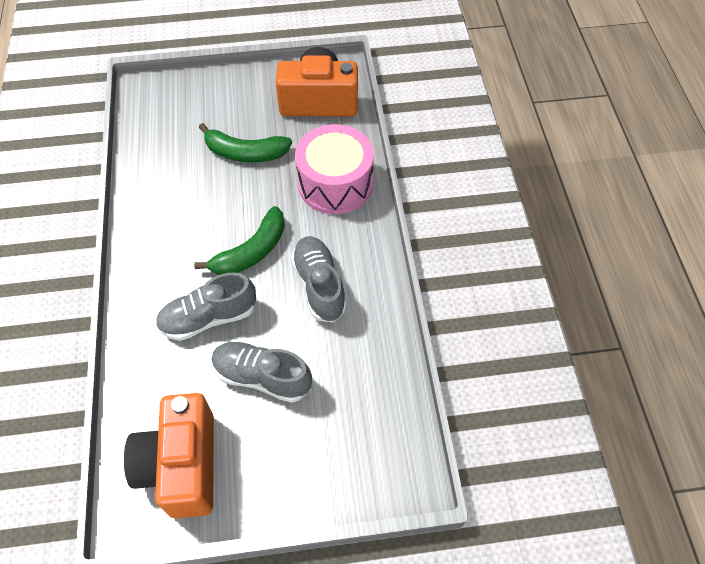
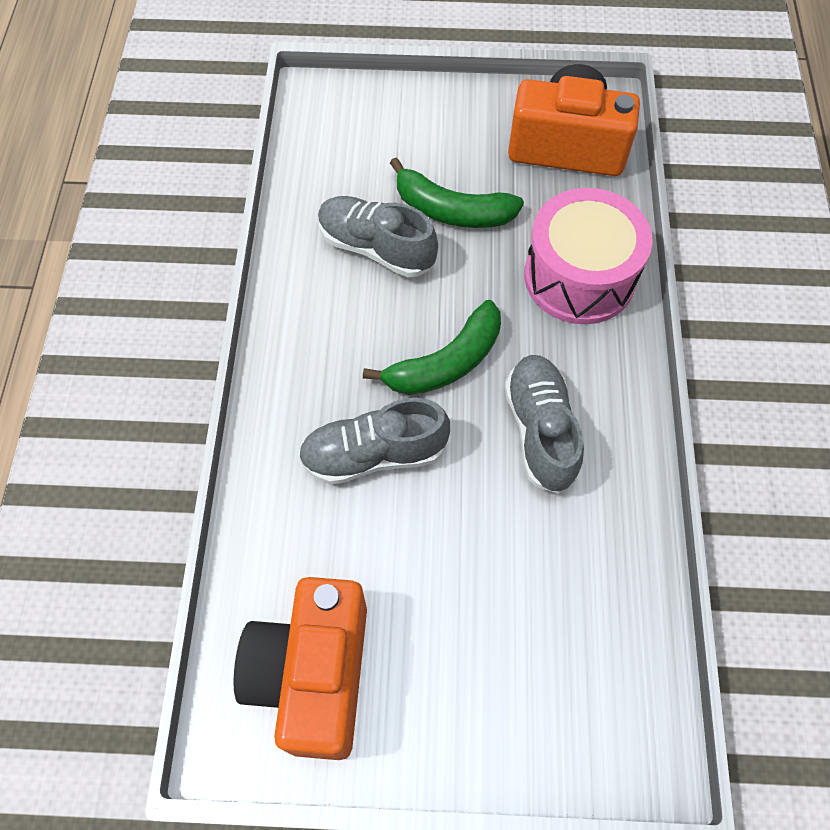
camera: 10 degrees right, 5 degrees up
grey shoe [211,342,312,403] -> grey shoe moved to [318,196,438,277]

